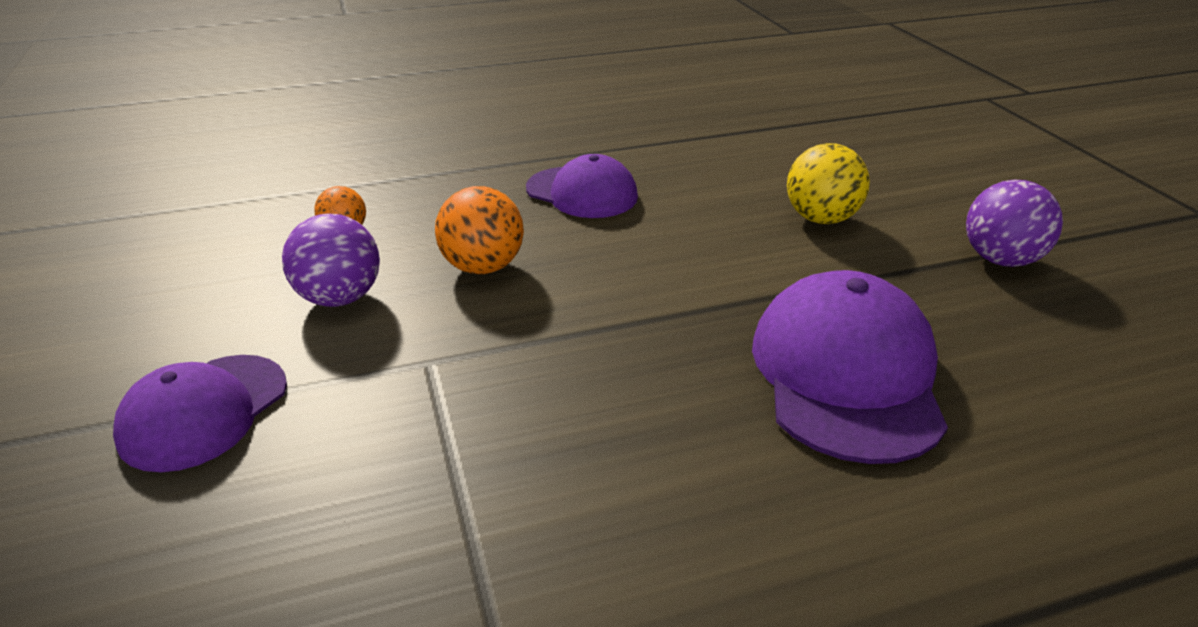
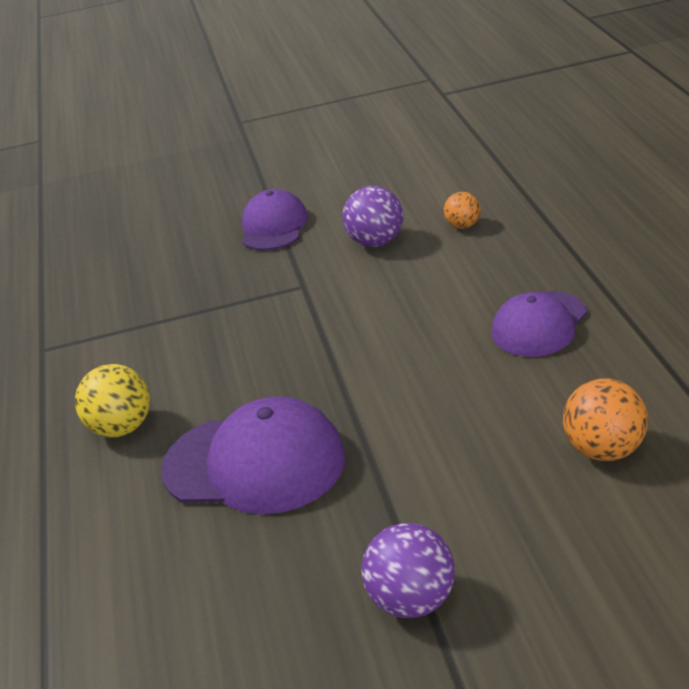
camera: 100 degrees right, 0 degrees up
purple cap [113,355,287,472] -> purple cap turned 60 degrees clockwise [242,189,308,250]
orange ball [435,186,524,274] -> orange ball moved to [563,379,648,461]
yellow ball [787,143,870,224] -> yellow ball moved to [75,364,150,437]

